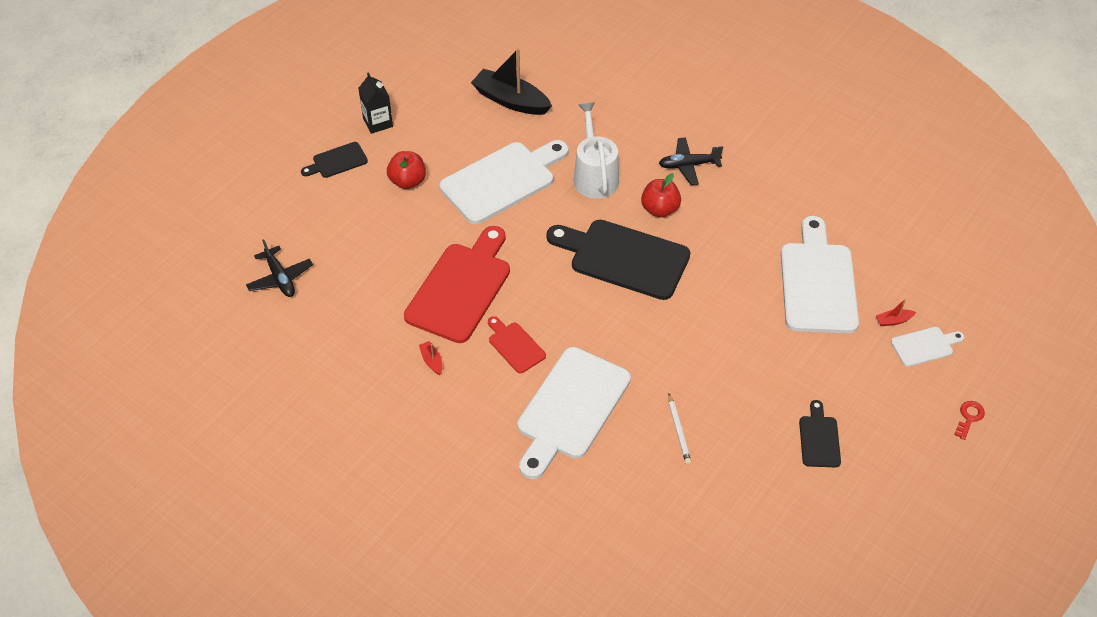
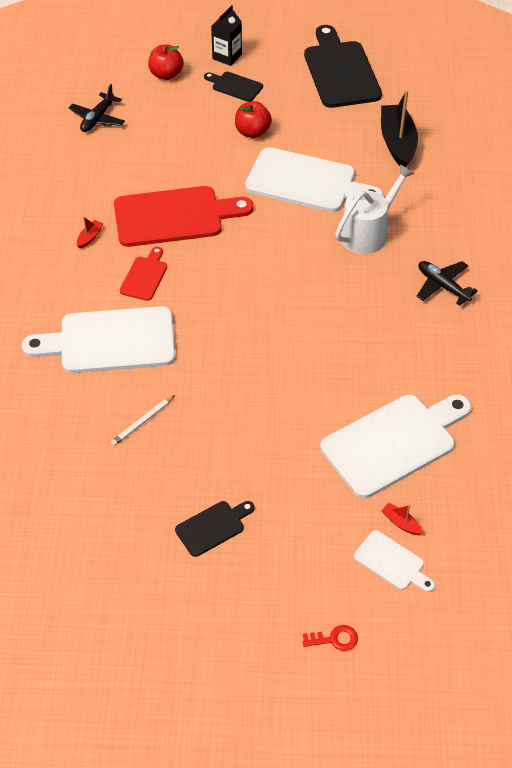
camera: 55 degrees right, 0 degrees up
black carton [358,72,393,134] -> black carton moved to [211,5,242,66]
black cutting board [546,220,690,300] -> black cutting board moved to [304,25,382,108]
red apple [641,173,681,217] -> red apple moved to [148,44,184,80]

